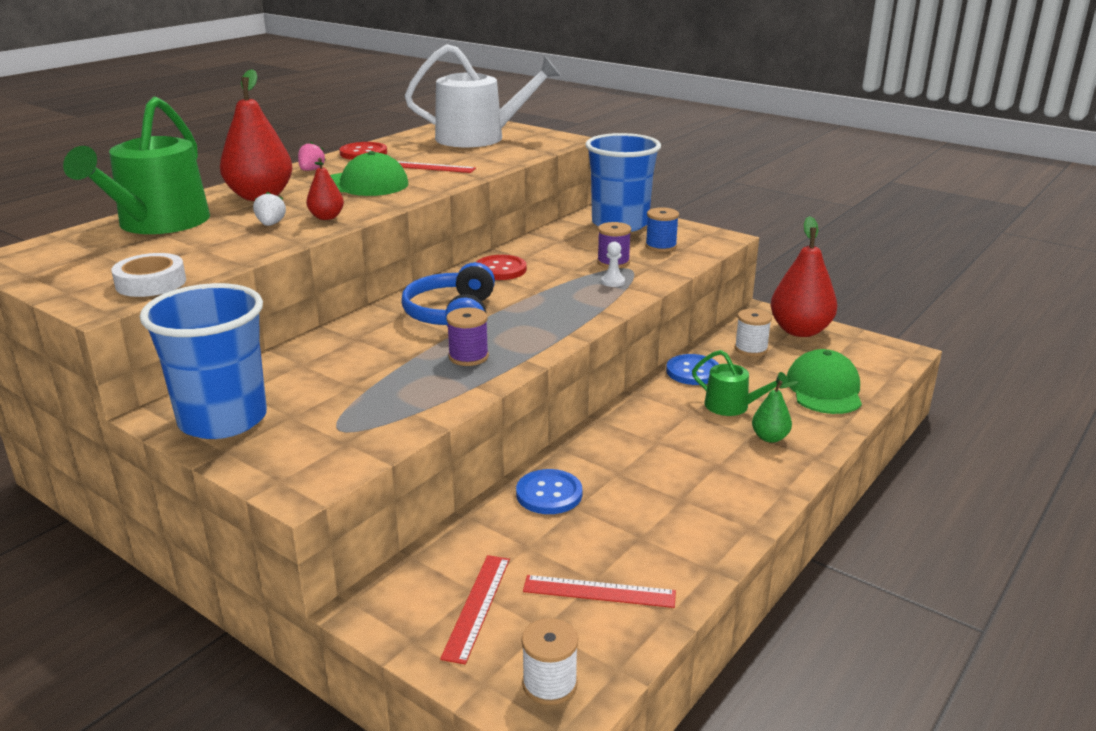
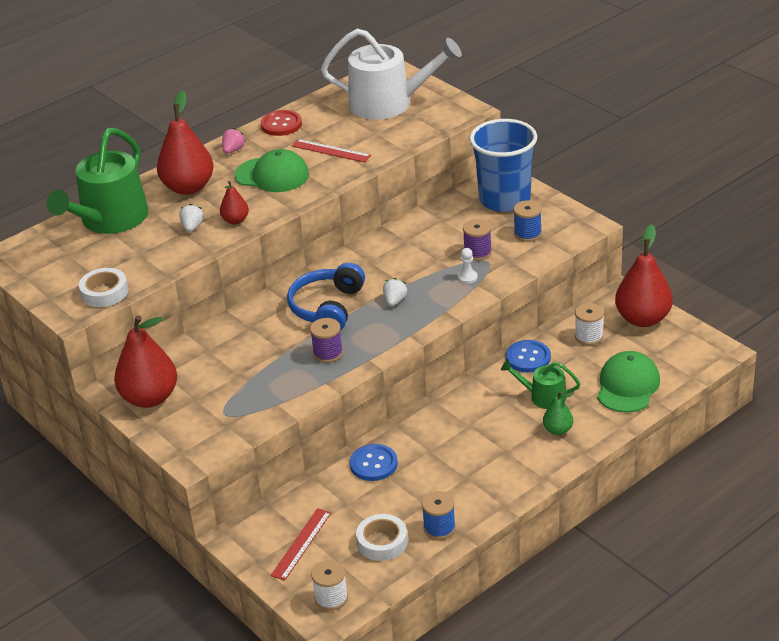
camera: 15 degrees right, 10 degrees up
blue cup [140,283,267,439] -> red pear [114,315,177,408]
red button [476,255,527,280] -> none
red ruler [523,575,676,608] -> white tape [356,514,408,561]
green watering can [692,350,789,416] -> green watering can turned 150 degrees clockwise [501,360,580,409]
none -> white strawberry [383,278,407,306]
none -> blue spool [422,491,456,540]

